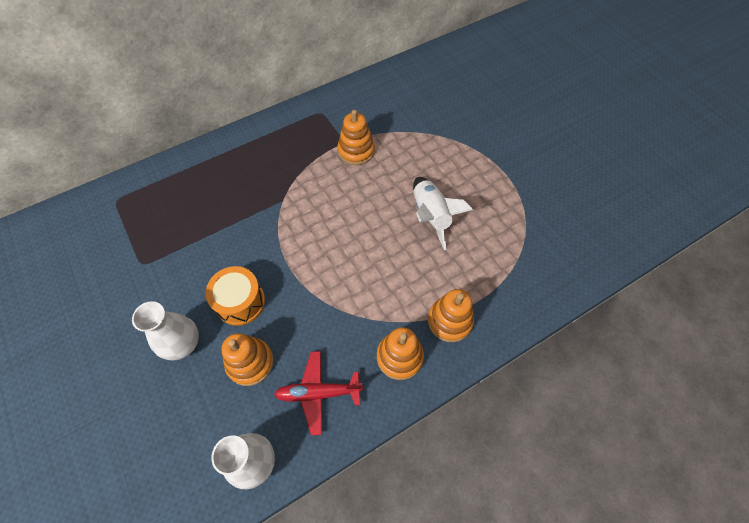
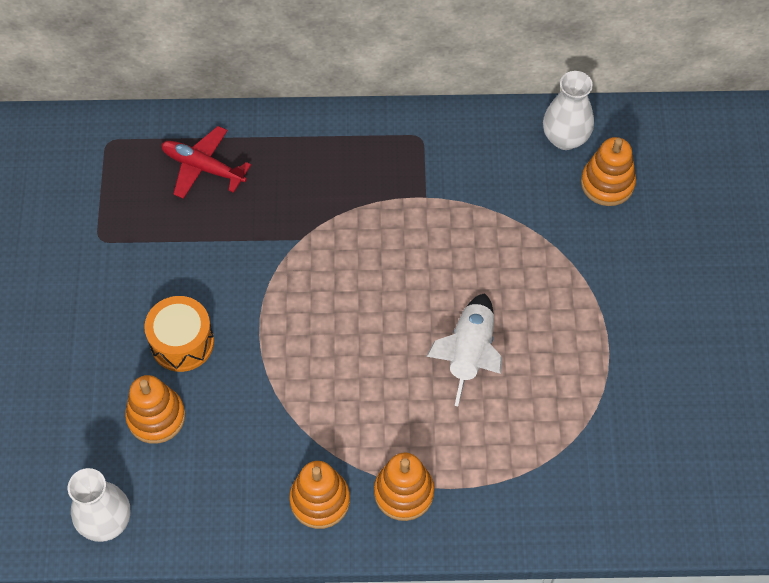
camera: 30 degrees right, 0 degrees up
white vase [132,301,199,361] -> white vase moved to [543,71,594,150]
red plane [274,351,363,436] -> red plane moved to [161,126,251,199]
orange stacking toy [338,110,375,165] -> orange stacking toy moved to [581,137,636,206]

